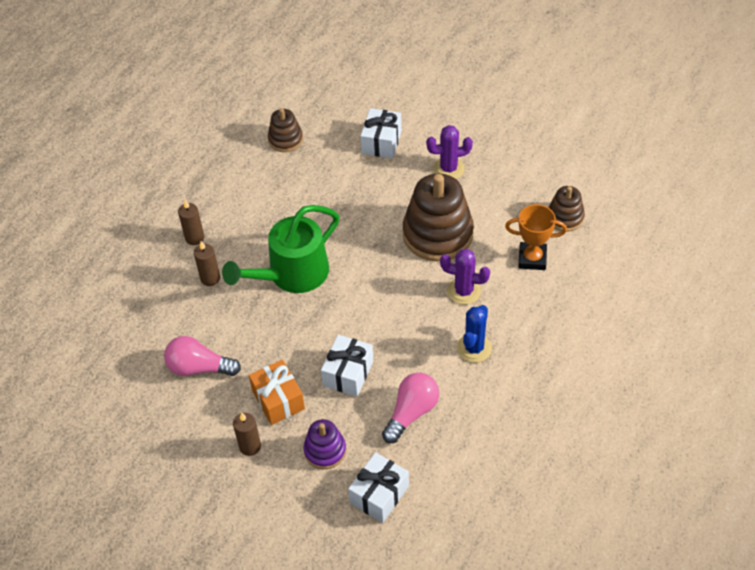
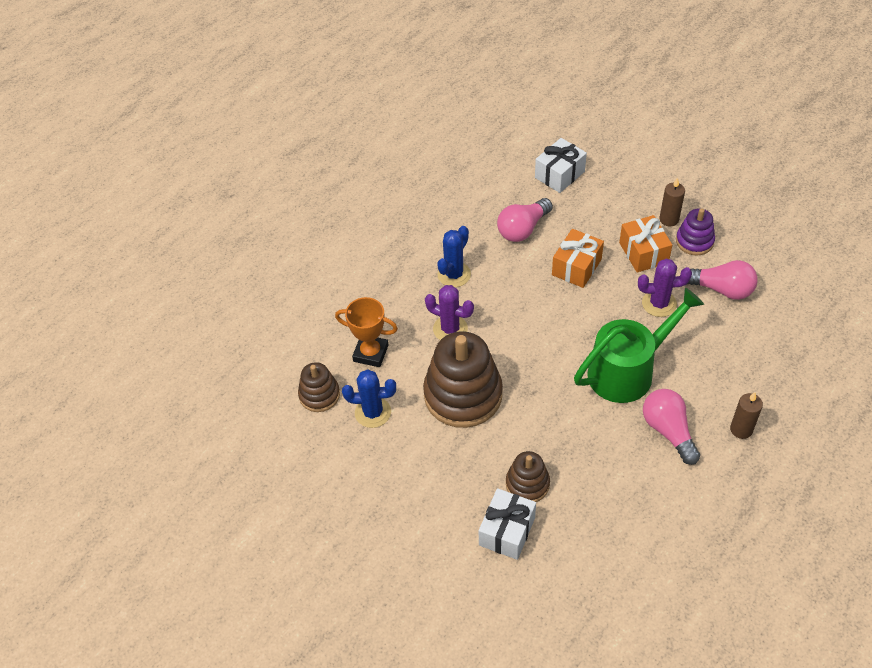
camera: 170 degrees left, 0 degrees up
brown candle [194,241,220,286] -> none
brown stacking toy [268,108,303,152] -> brown stacking toy moved to [506,451,550,502]
purple stacking toy [303,419,346,469] -> purple stacking toy moved to [676,208,715,255]
white gift [321,335,373,397] -> orange gift [552,229,604,288]
purple cactus [426,125,473,179] -> purple cactus moved to [638,258,692,317]
none -> blue cactus [342,369,396,428]
none -> pink light bulb [643,389,700,465]

